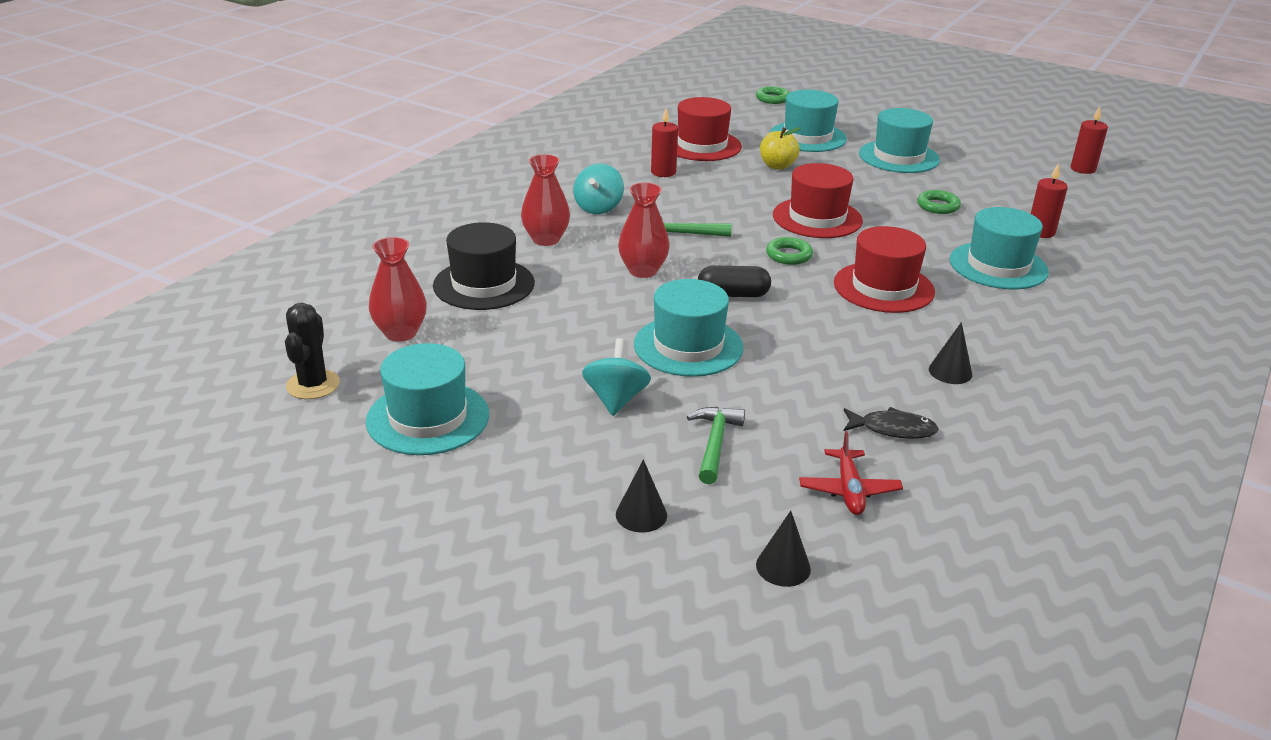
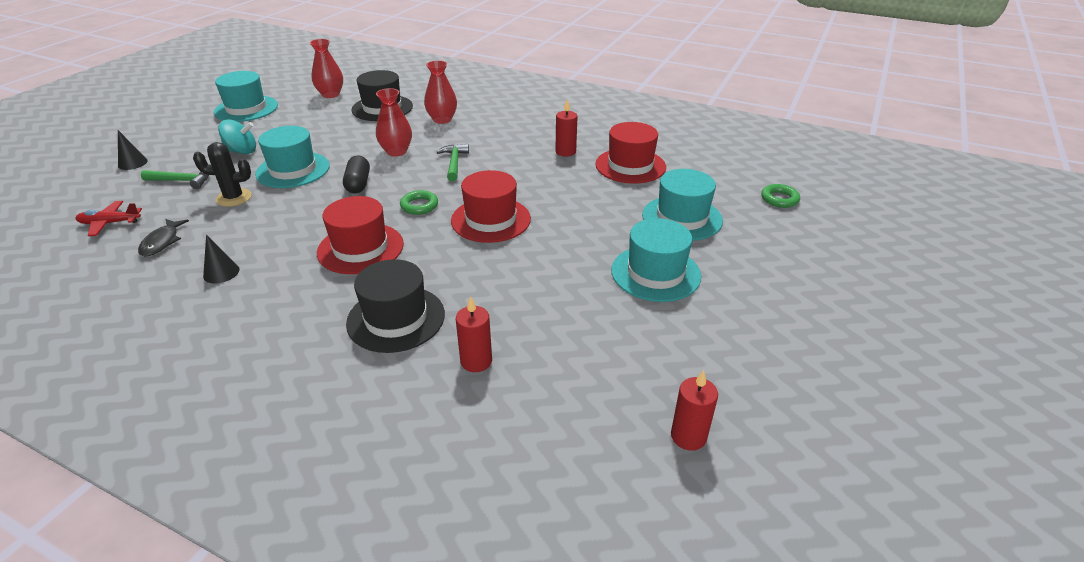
camera: 85 degrees right, 5 degrees up
black cactus [285,303,340,399] -> black cactus moved to [193,142,252,207]
turquoise spinning top [573,163,624,214] -> none
black cone [756,511,811,587] -> none
yellow apple [760,127,801,170] -> none
green ring [917,190,961,214] -> none
turquoise hat [950,207,1049,289] -> black hat [346,259,445,353]

